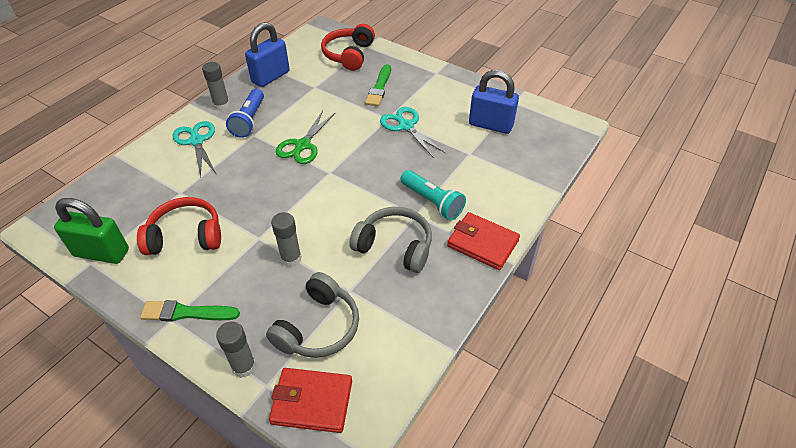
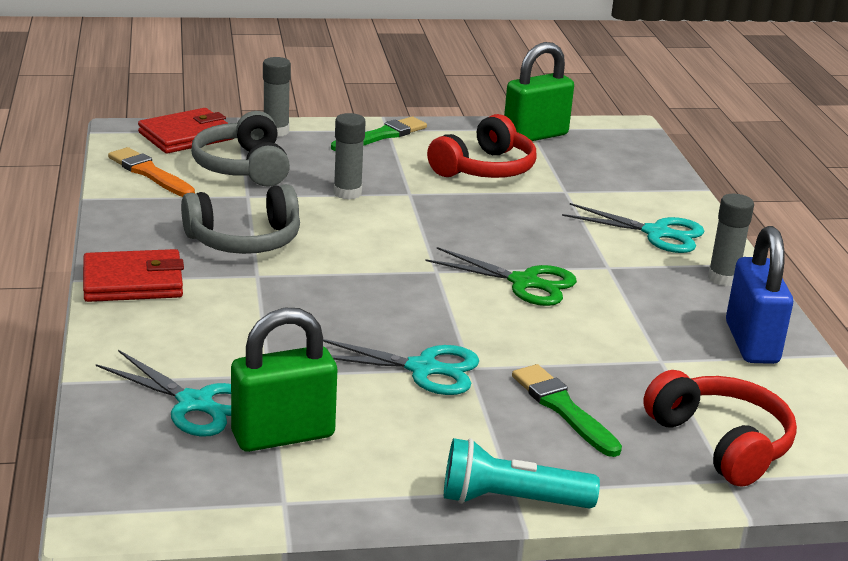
camera: 135 degrees right, 20 degrees down
blue flashlight [226,89,264,138] -> none
green scissors [276,111,335,164] -> green scissors turned 135 degrees clockwise [425,247,577,306]
turquoise flashlight [400,170,466,220] -> turquoise flashlight moved to [444,438,600,509]
blue padlock [469,70,519,134] -> green padlock [231,308,337,452]
none -> turquoise scissors [96,350,231,436]
none -> orange brush [108,147,195,197]

